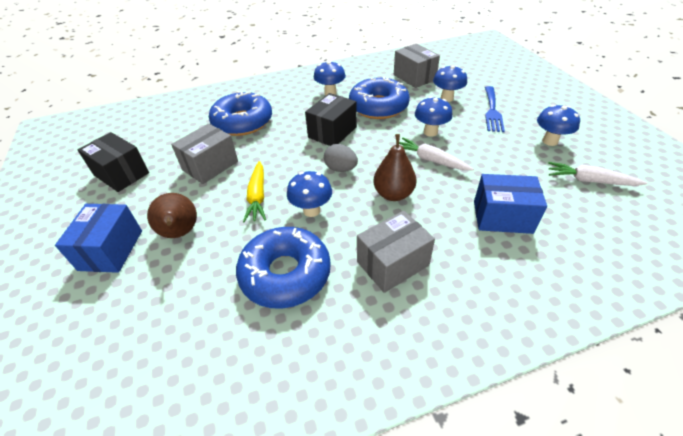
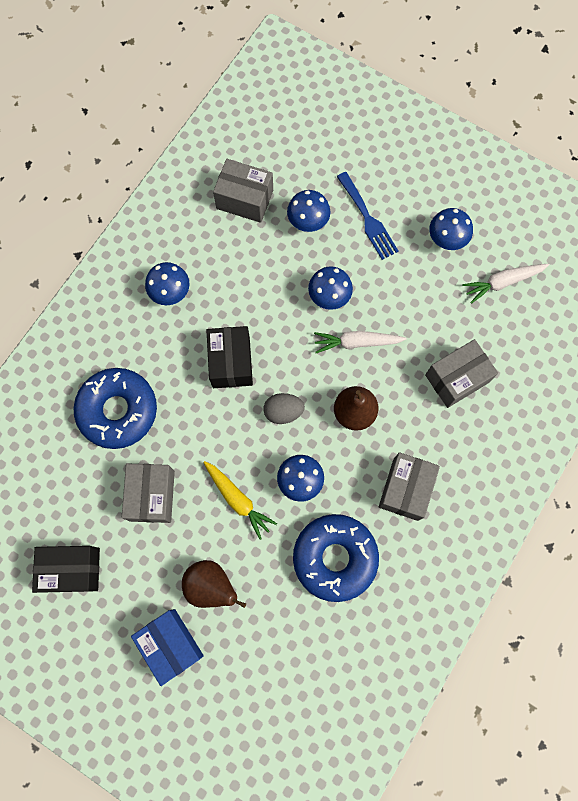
camera: 40 degrees left, 30 degrees up
blue donut [349,77,410,119] -> none
blue box [474,174,547,234] -> grey box [425,339,498,408]

